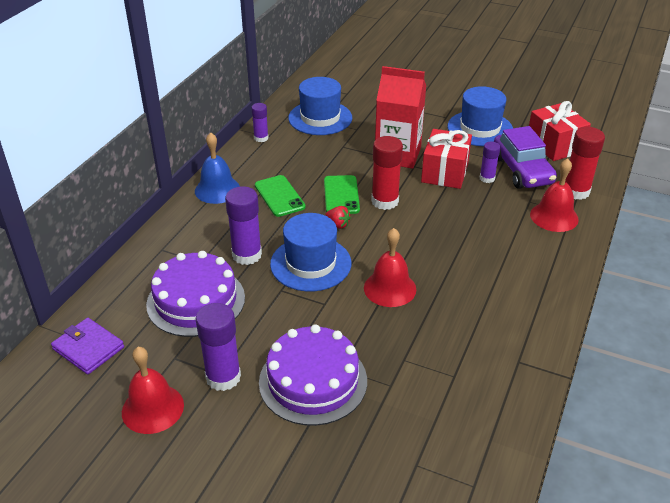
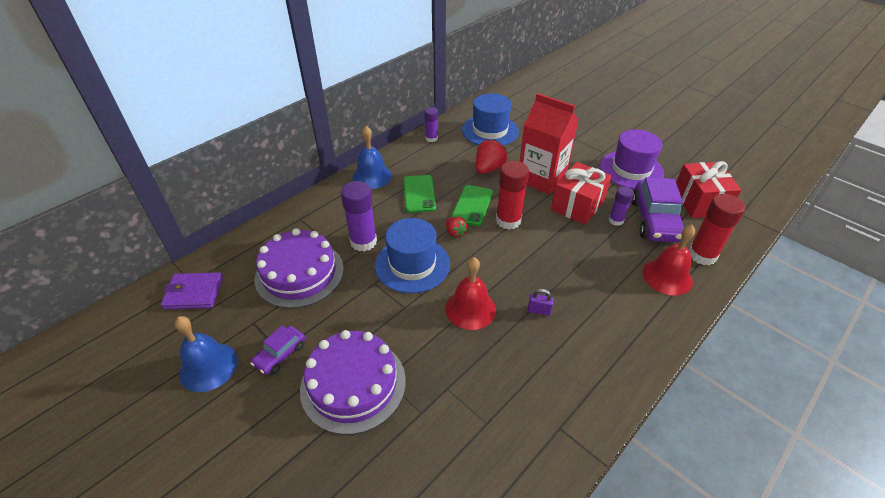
camera: 20 degrees right, 5 degrees up
purple wallet [51,318,124,375] -> purple wallet turned 60 degrees counterclockwise [161,272,223,310]
red bell [122,347,184,434] -> blue bell [175,316,238,392]
purple glue stick [196,303,241,391] -> purple car [250,326,305,375]
blue hat [447,86,513,146] -> purple hat [600,129,664,189]
none -> red strawberry [476,139,507,174]
none -> purple padlock [528,289,554,316]

